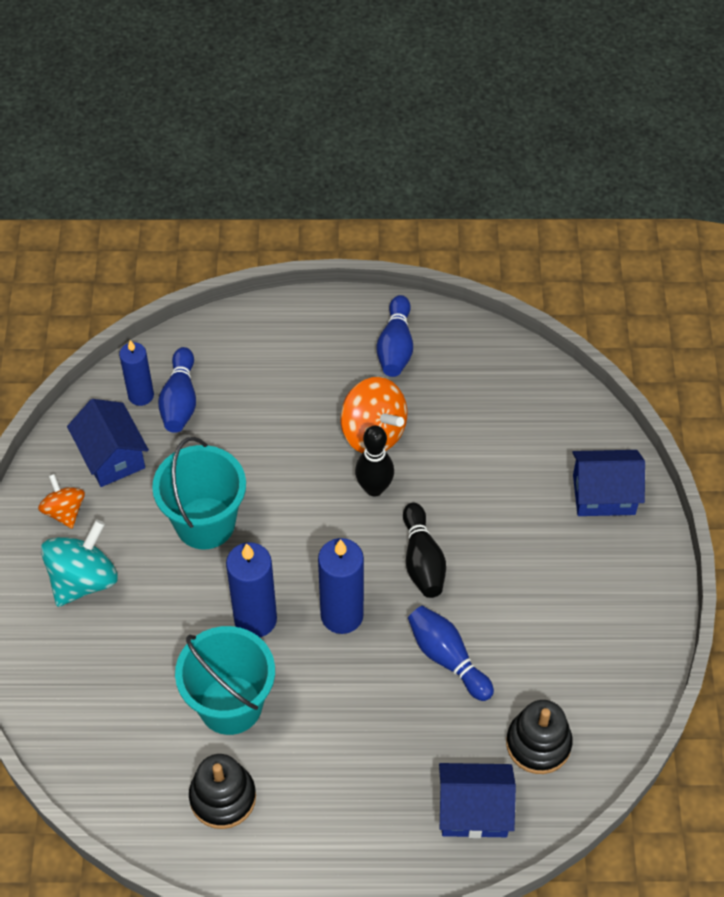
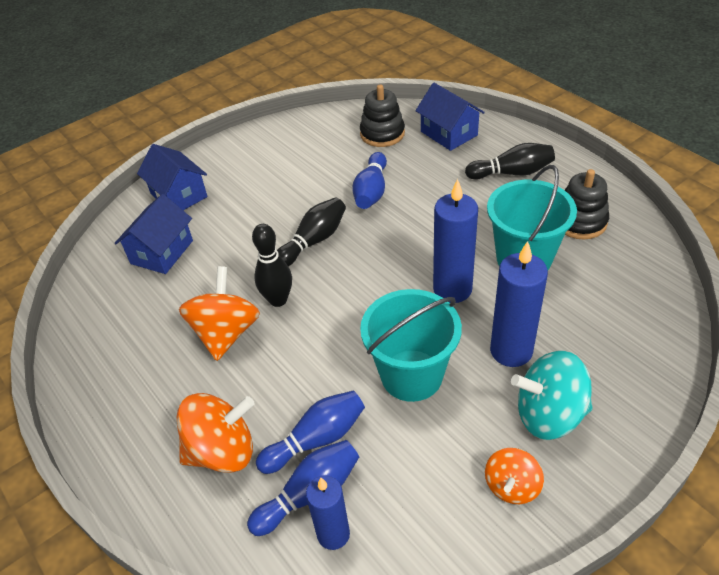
camera: 125 degrees left, 10 degrees down
blue house [67,399,149,487] -> blue house moved to [115,194,193,274]
blue candle [318,538,364,634] -> blue candle moved to [490,241,548,367]
blue bowling pin [376,295,413,377] -> blue bowling pin moved to [256,390,365,474]
none -> orange spinning top [177,393,255,473]
none -> black bowling pin [465,143,555,180]

